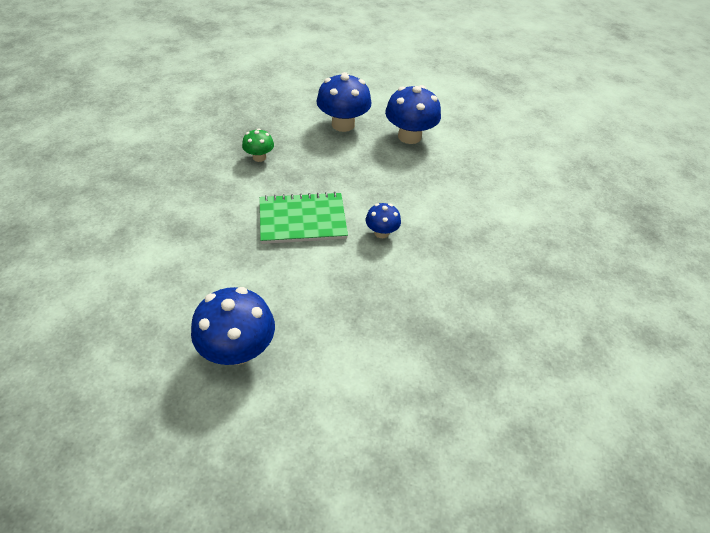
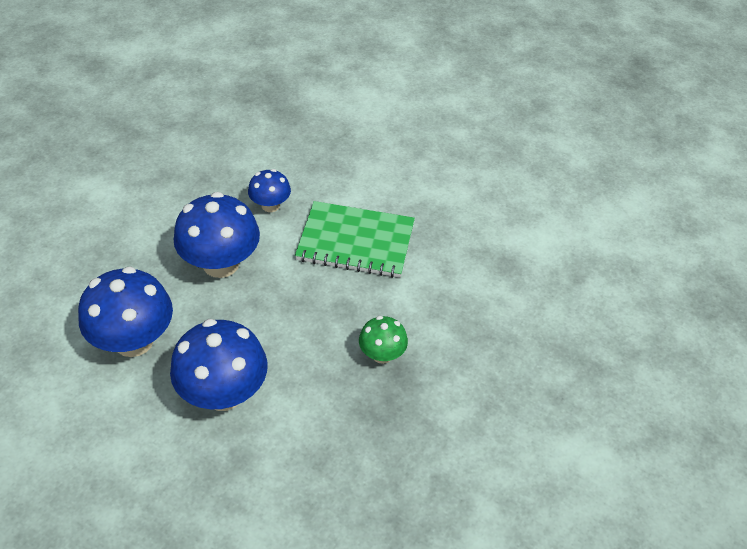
camera: 160 degrees left, 0 degrees up
blue mushroom [191,287,275,365] -> blue mushroom moved to [173,192,260,278]

